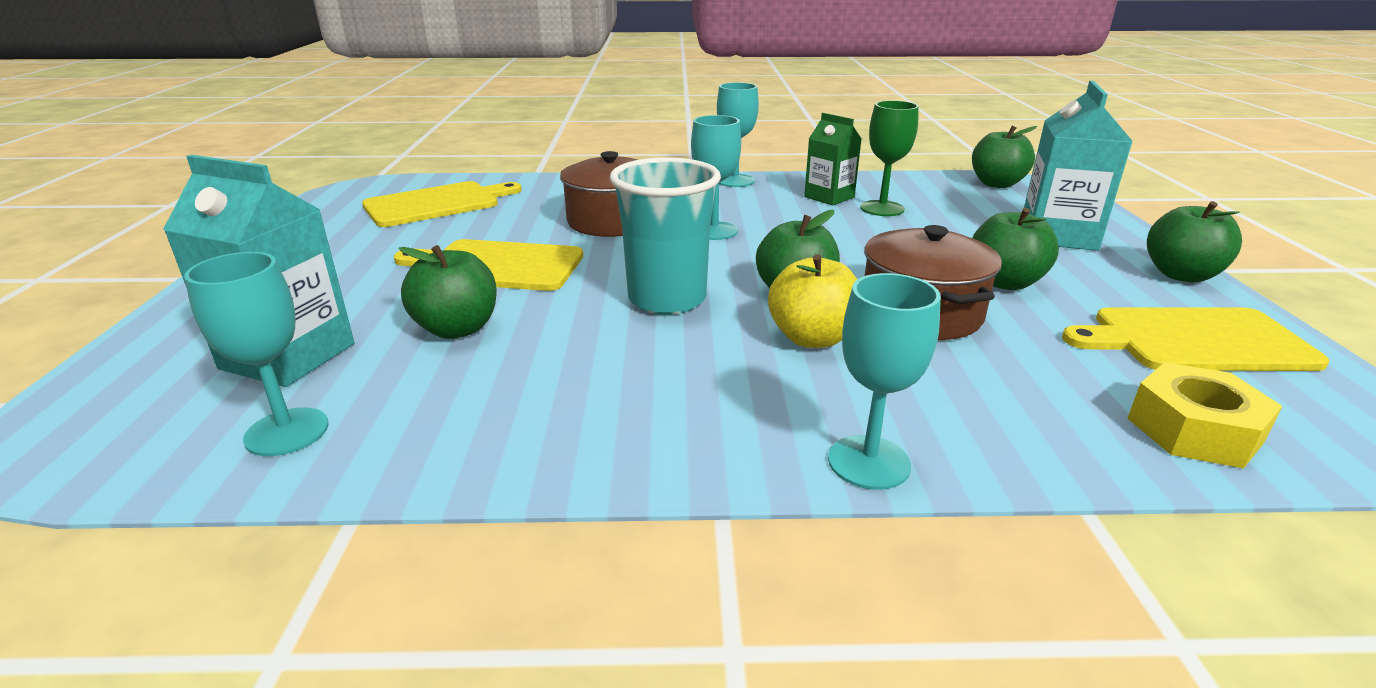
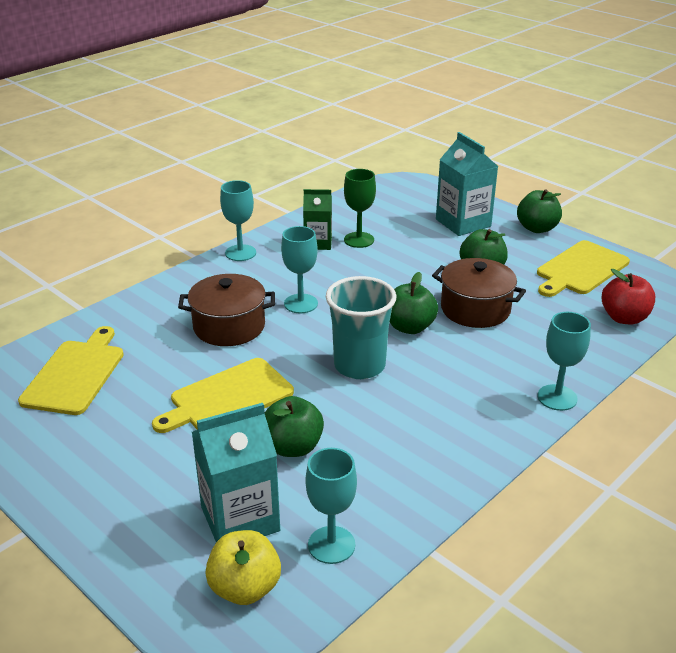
camera: 45 degrees left, 5 degrees up
yellow apple [768,254,857,348] -> yellow apple moved to [205,530,281,605]
green apple [972,126,1037,188] -> none
yellow nut [1127,362,1282,469] -> red apple [602,269,655,324]

